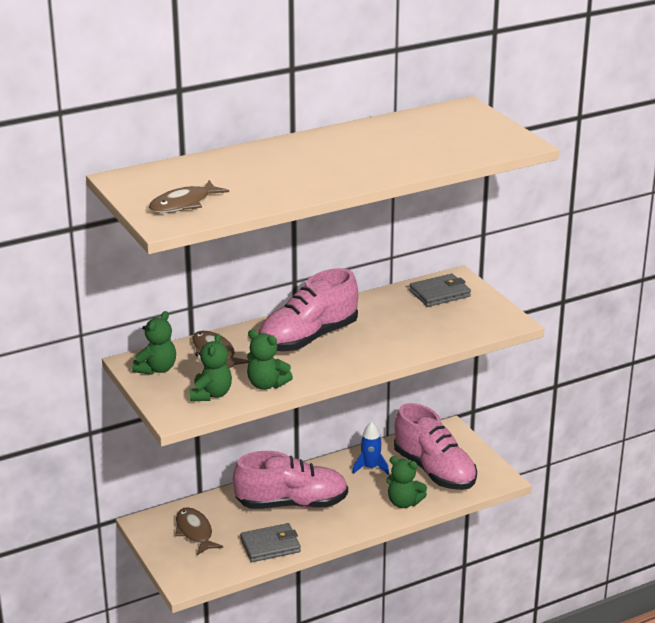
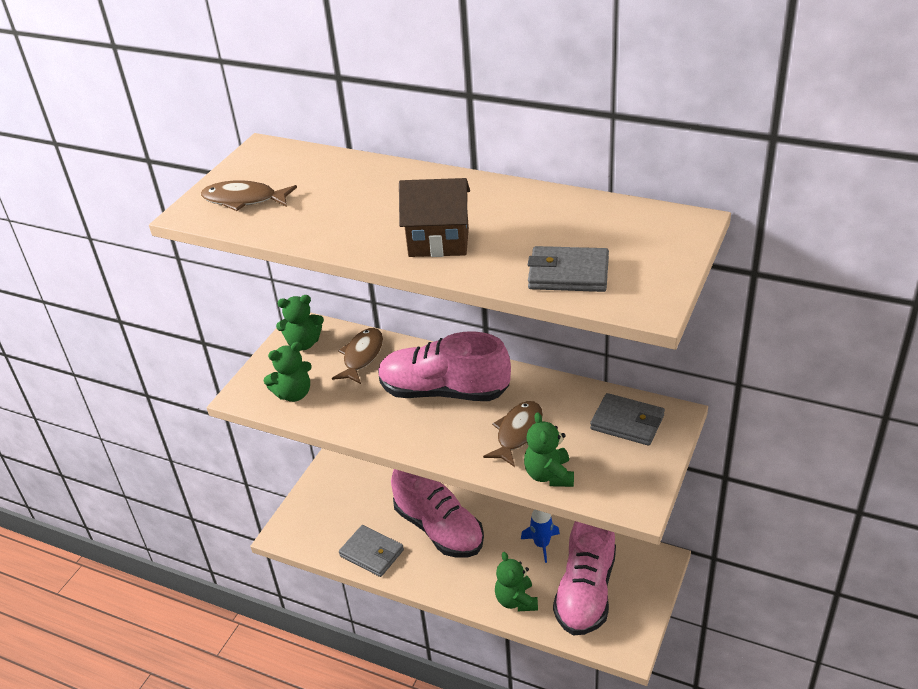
camera: 55 degrees right, 10 degrees up
brown fish [175,507,223,555] -> brown fish moved to [483,401,543,467]
green teddy bear [247,330,293,390] -> green teddy bear moved to [524,412,574,487]
none -> brown house [399,178,470,257]
none -> grey wallet [528,246,609,292]

